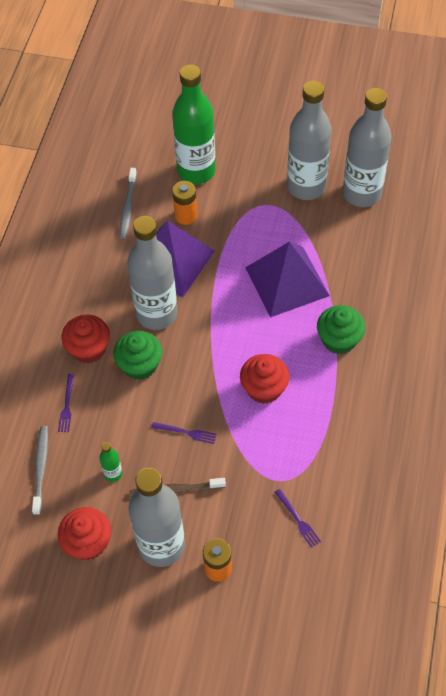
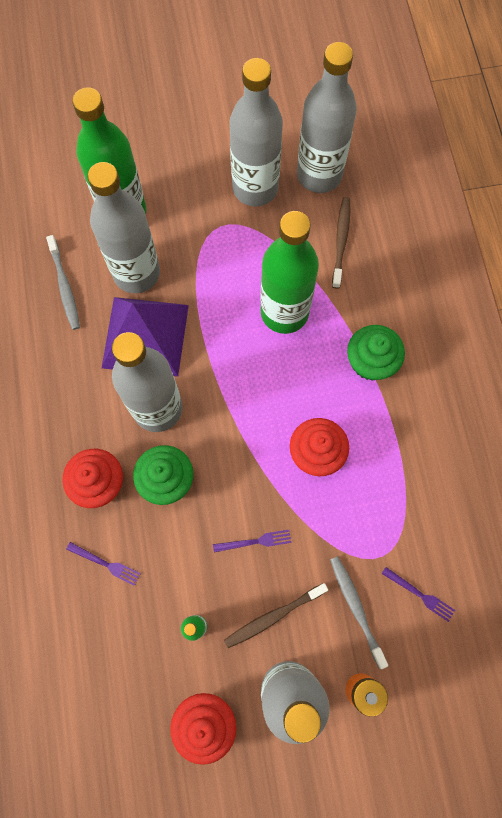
camera: 25 degrees left, 15 degrees up
grey toothbrush [32,426,48,515] -> grey toothbrush moved to [330,556,388,669]
purple fork [58,374,75,432] -> purple fork turned 45 degrees counterclockwise [66,542,141,586]
orange battery [172,181,197,225] -> grey bottle [88,162,160,293]
purple pyramid [245,242,330,317] -> green bottle [260,211,319,334]
none -> brown toothbrush [332,197,350,289]

